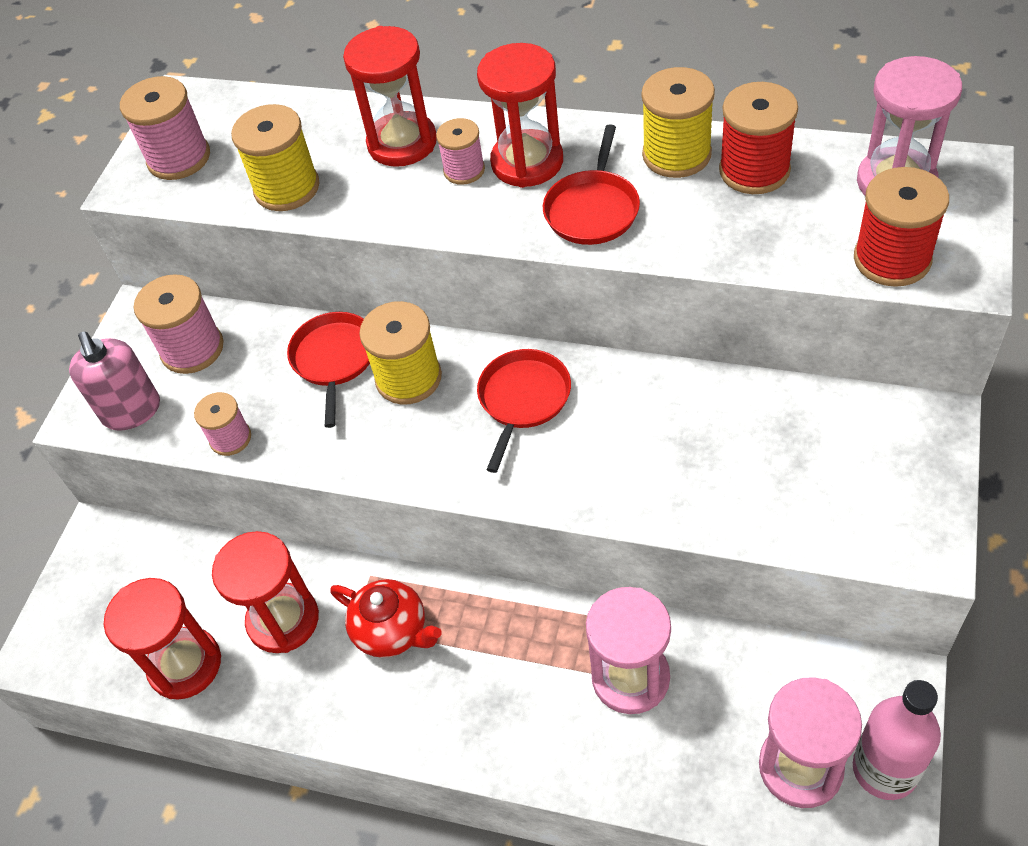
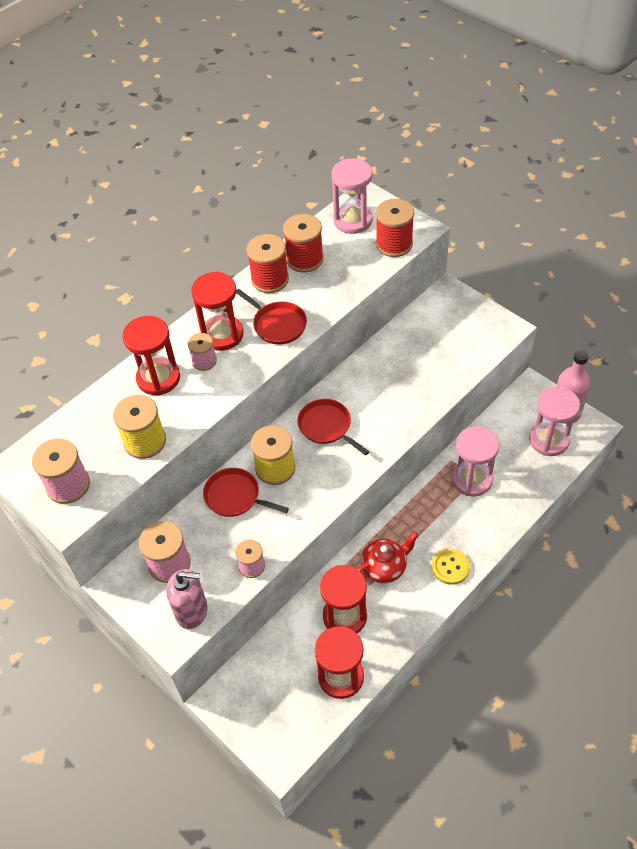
camera: 65 degrees left, 0 degrees up
yellow spool [641,67,715,178] -> red spool [247,234,289,293]
none -> yellow button [432,548,470,585]

